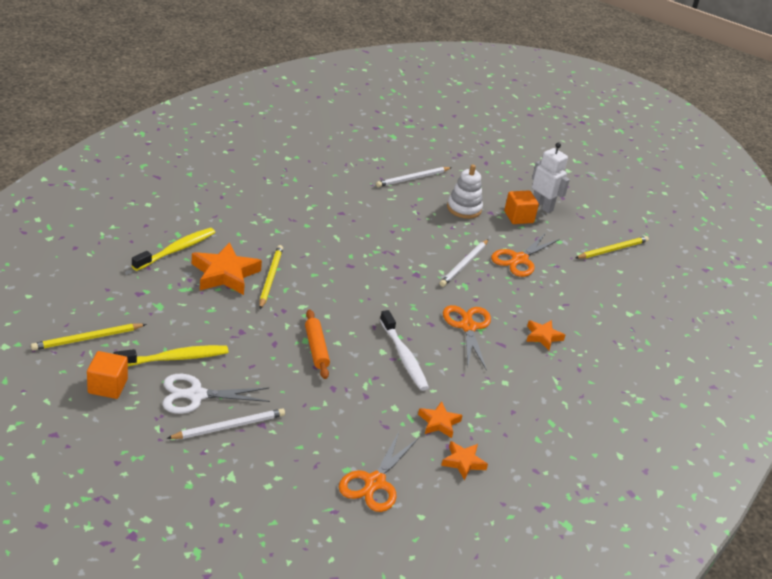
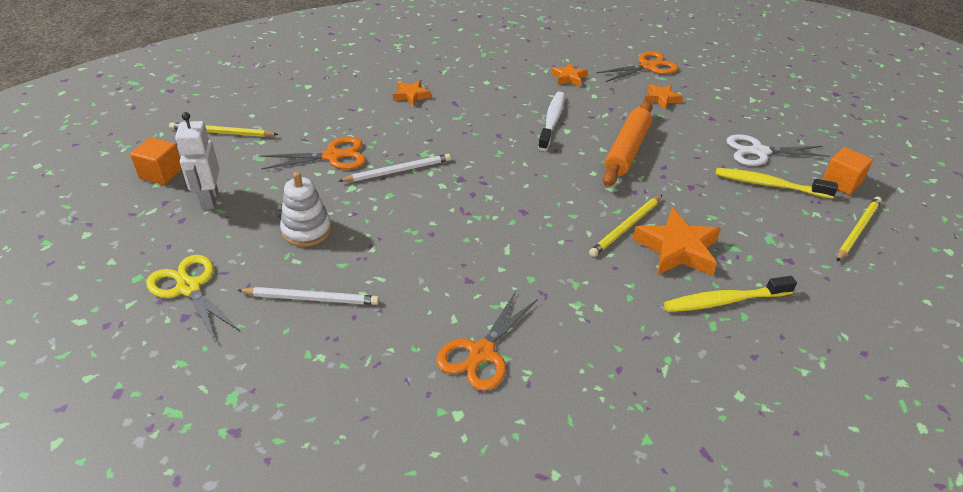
camera: 140 degrees left, 5 degrees up
yellow pencil [31,324,146,351] -> yellow pencil turned 60 degrees counterclockwise [837,197,882,261]
white scissors [162,374,270,414] -> white scissors turned 150 degrees clockwise [726,134,830,166]
white pencil [166,408,285,439] -> none
orange rolling pin [305,309,330,379] -> orange rolling pin [603,101,653,187], size x1.56
orange star [441,441,488,480] -> orange star moved to [644,84,683,109]
orange scissors [443,305,491,371] -> orange scissors moved to [436,291,538,391]
orange cube [504,190,539,224] -> orange cube moved to [130,137,182,185]
none -> yellow scissors [146,255,241,343]

